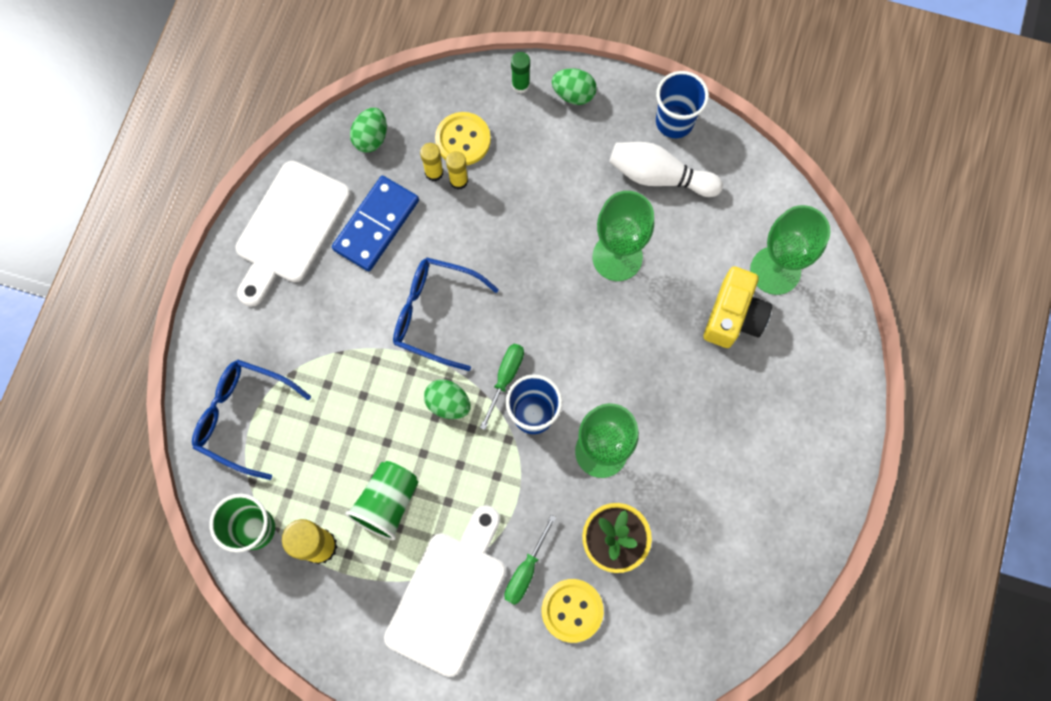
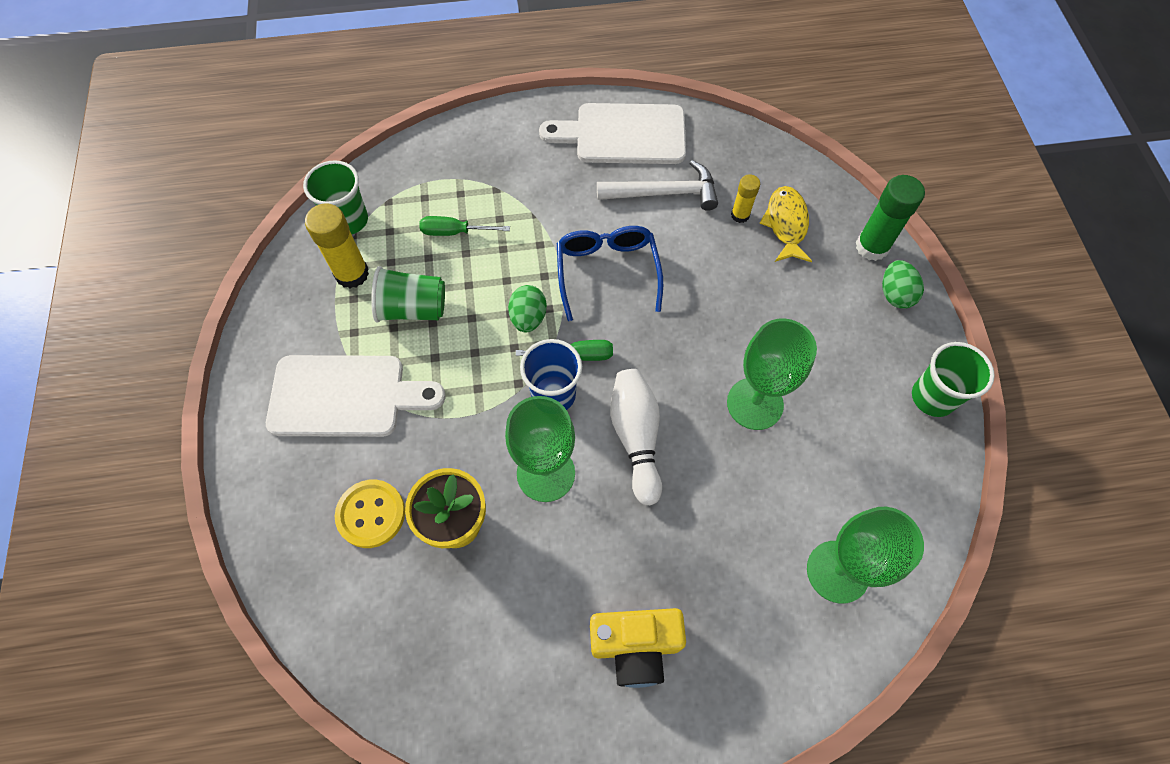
camera: 65 degrees right, 10 degrees down
blue glasses [192,360,311,480] -> none
blue domino [332,176,419,271] -> white hammer [597,160,718,211]
green egg [350,108,387,152] -> none
yellow button [435,112,491,165] -> yellow fish [760,186,812,262]
yellow glue stick [446,151,468,190] -> none
green screwdriver [504,515,557,605] -> green screwdriver moved to [419,216,510,236]
green glue stick [511,52,530,93] -> green glue stick [856,175,925,261], size x1.73
white bowling pin [609,142,723,197] -> white bowling pin moved to [610,369,662,506]
blue cup [656,71,709,138] -> green cup [912,342,995,417]
yellow camera [703,266,772,348] -> yellow camera moved to [590,608,686,688]

